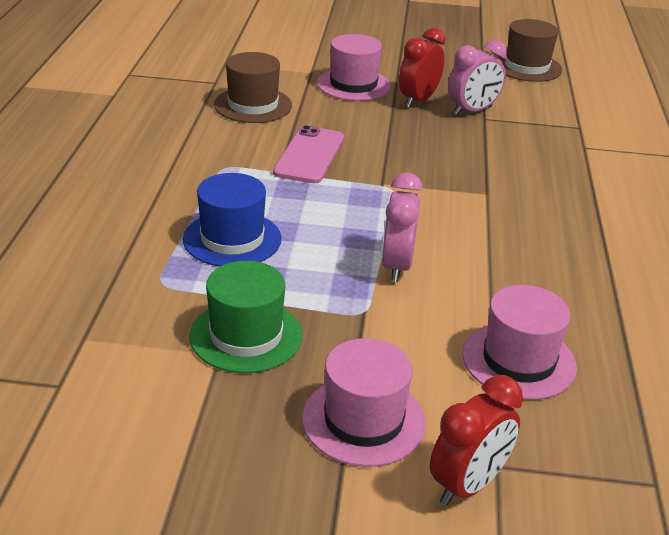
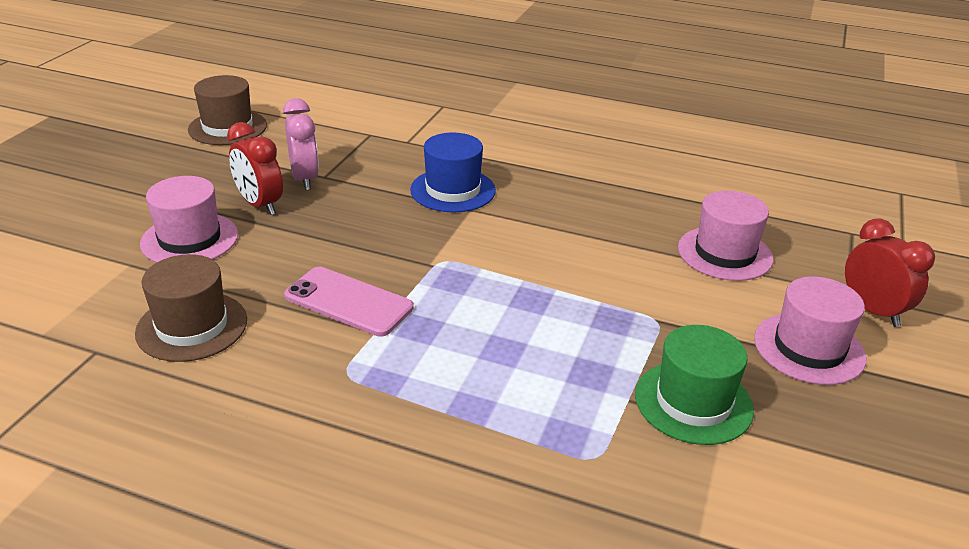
camera: 75 degrees left, 0 degrees up
blue hat [183,173,282,267] -> blue hat moved to [410,132,496,212]
pink clock [382,172,423,282] -> none

